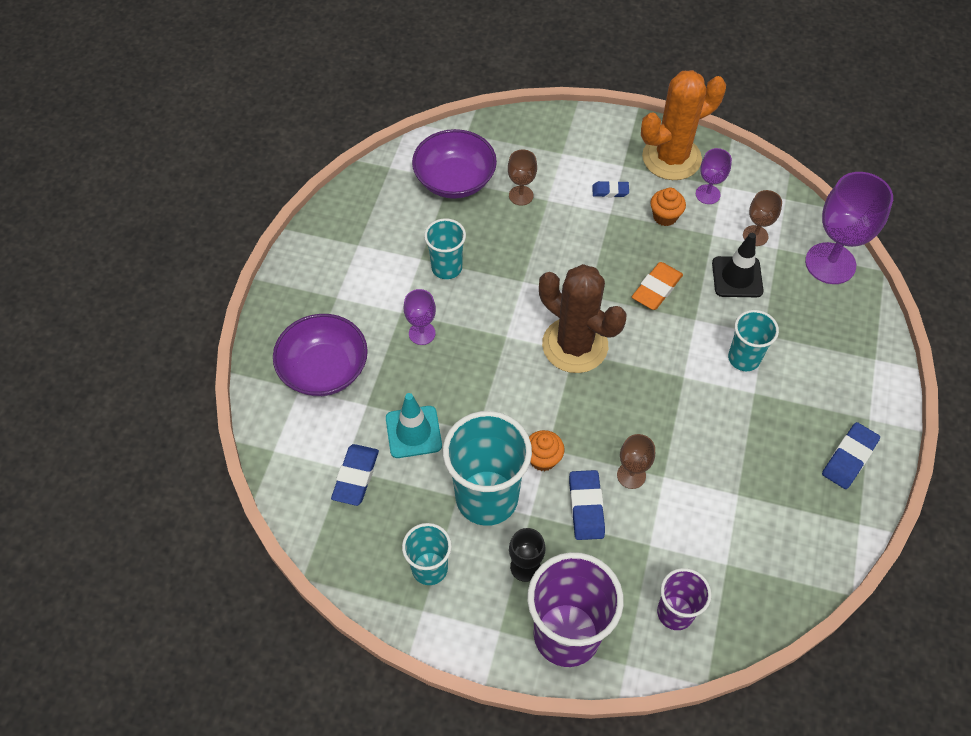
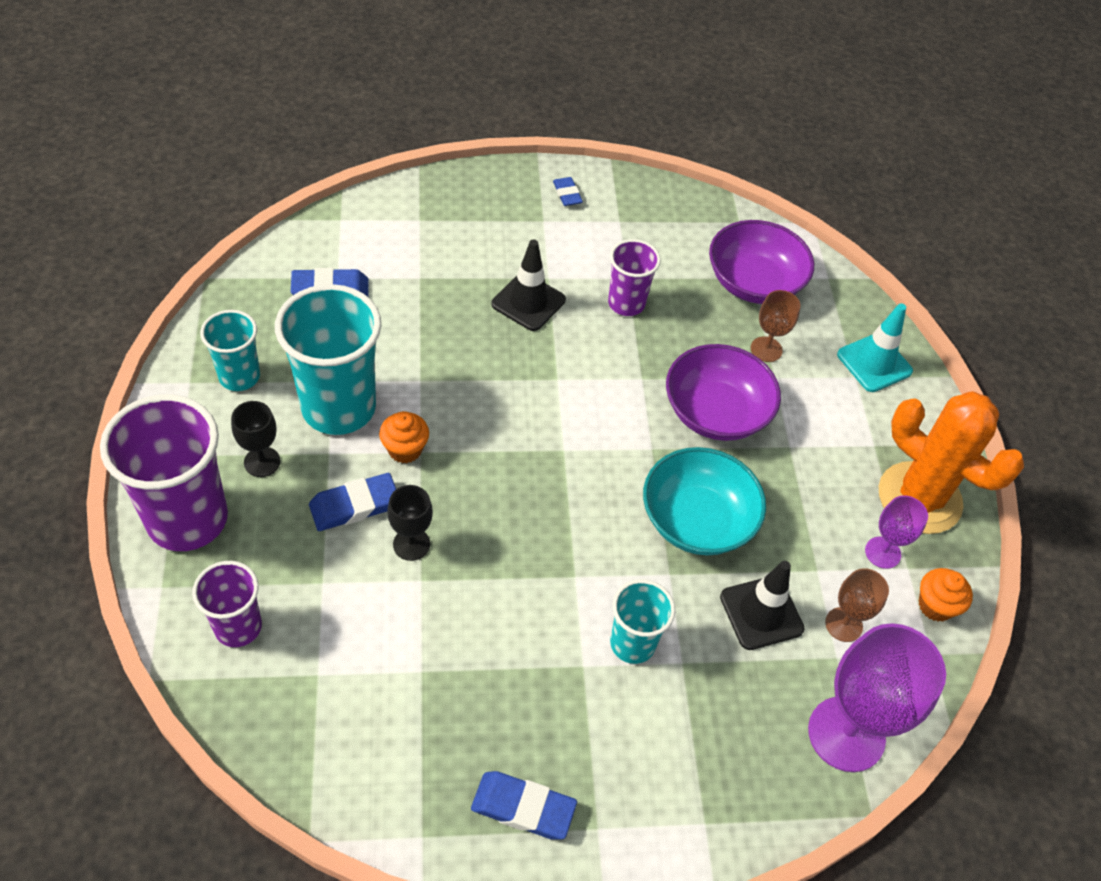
camera: 65 degrees right, 5 degrees down
purple bowl [273,314,368,396] -> purple bowl moved to [666,344,781,441]
turquoise traffic cone [386,393,442,458] -> turquoise traffic cone moved to [837,303,913,392]
purple goblet [404,289,436,345] -> black traffic cone [491,239,566,331]
turquoise cup [424,218,466,279] -> purple cup [608,239,661,316]
brown cactus [539,264,626,373] -> none
blue eraser [592,181,629,197] -> blue eraser moved to [553,177,583,206]
brown goblet [617,434,655,489] -> black goblet [387,485,433,561]
orange eraser [632,262,683,310] -> turquoise bowl [643,447,766,555]
orange cupcake [650,188,686,226] -> orange cupcake moved to [919,568,973,622]

